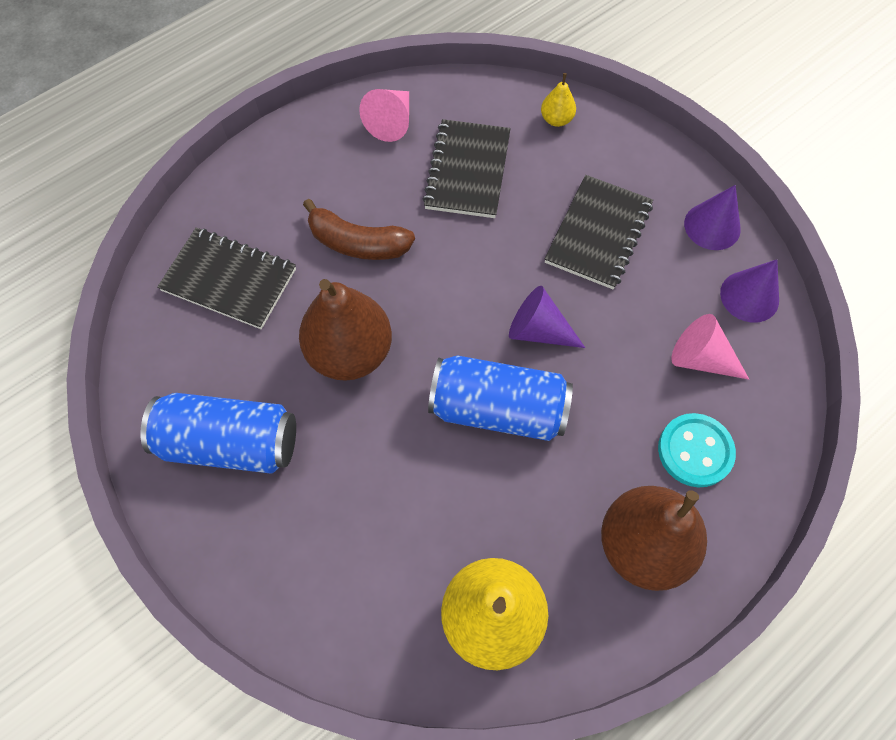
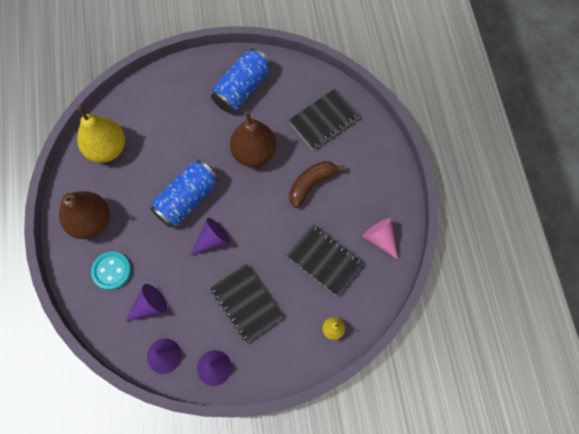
camera: 120 degrees right, 5 degrees up
pink cone [671,314,749,379] -> purple cone [125,284,167,322]

